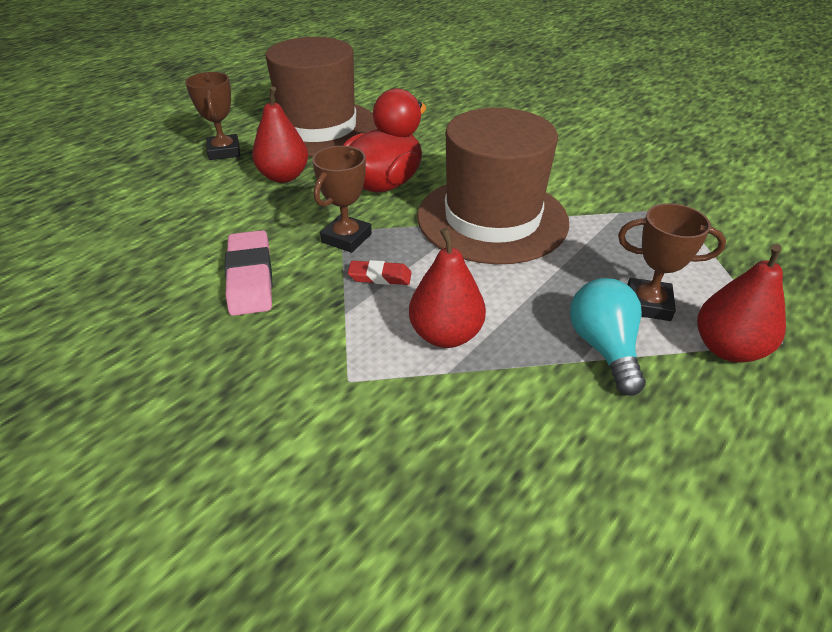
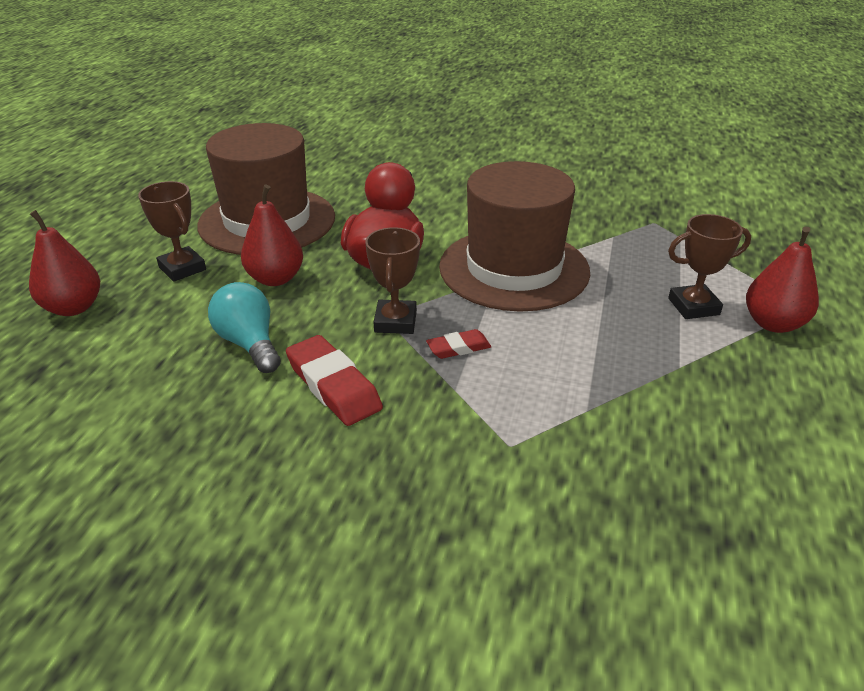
camera: 25 degrees left, 5 degrees down
pink eraser [225,230,273,316] -> red eraser [286,335,383,426]
red pear [409,228,486,348] -> red pear moved to [29,210,100,316]
turquoise light bulb [570,278,646,396] -> turquoise light bulb moved to [208,282,281,373]

